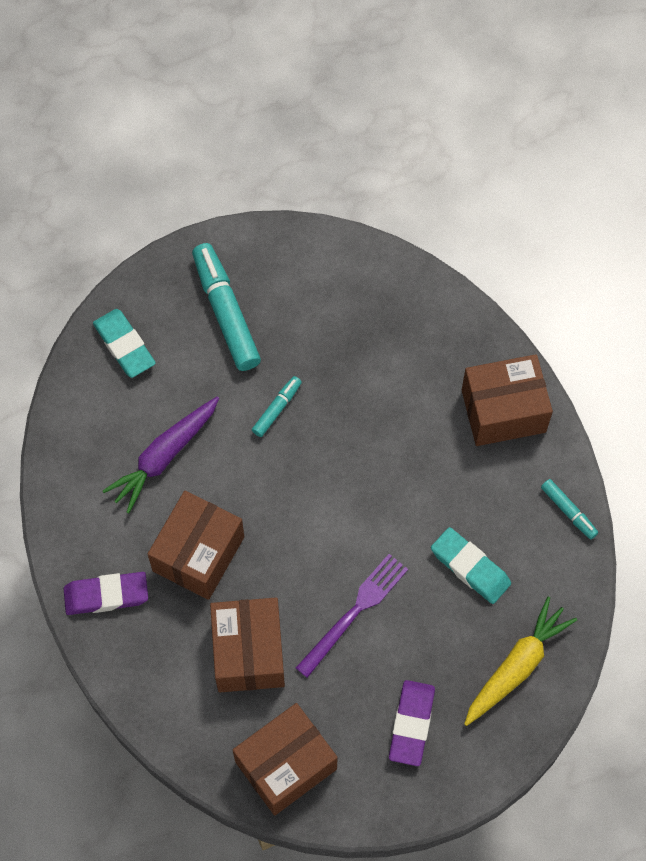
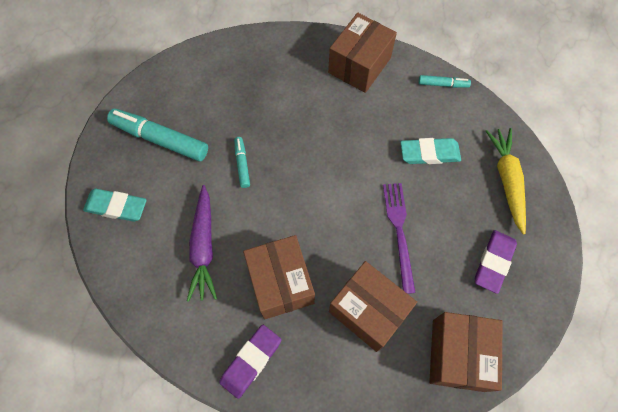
camera: 45 degrees left, 0 degrees up
purple eraser [389,680,435,766] -> purple eraser turned 60 degrees clockwise [475,230,517,294]

